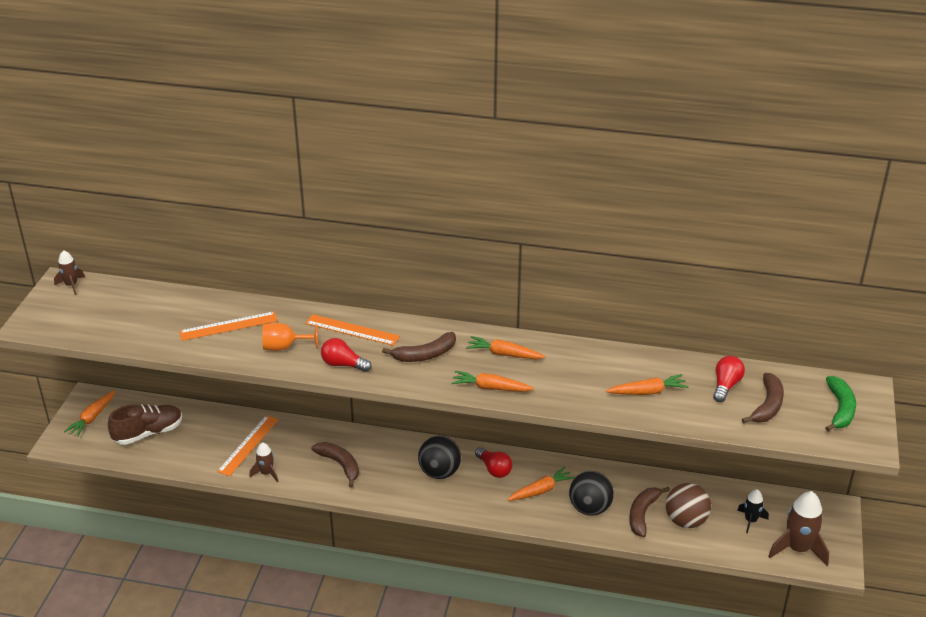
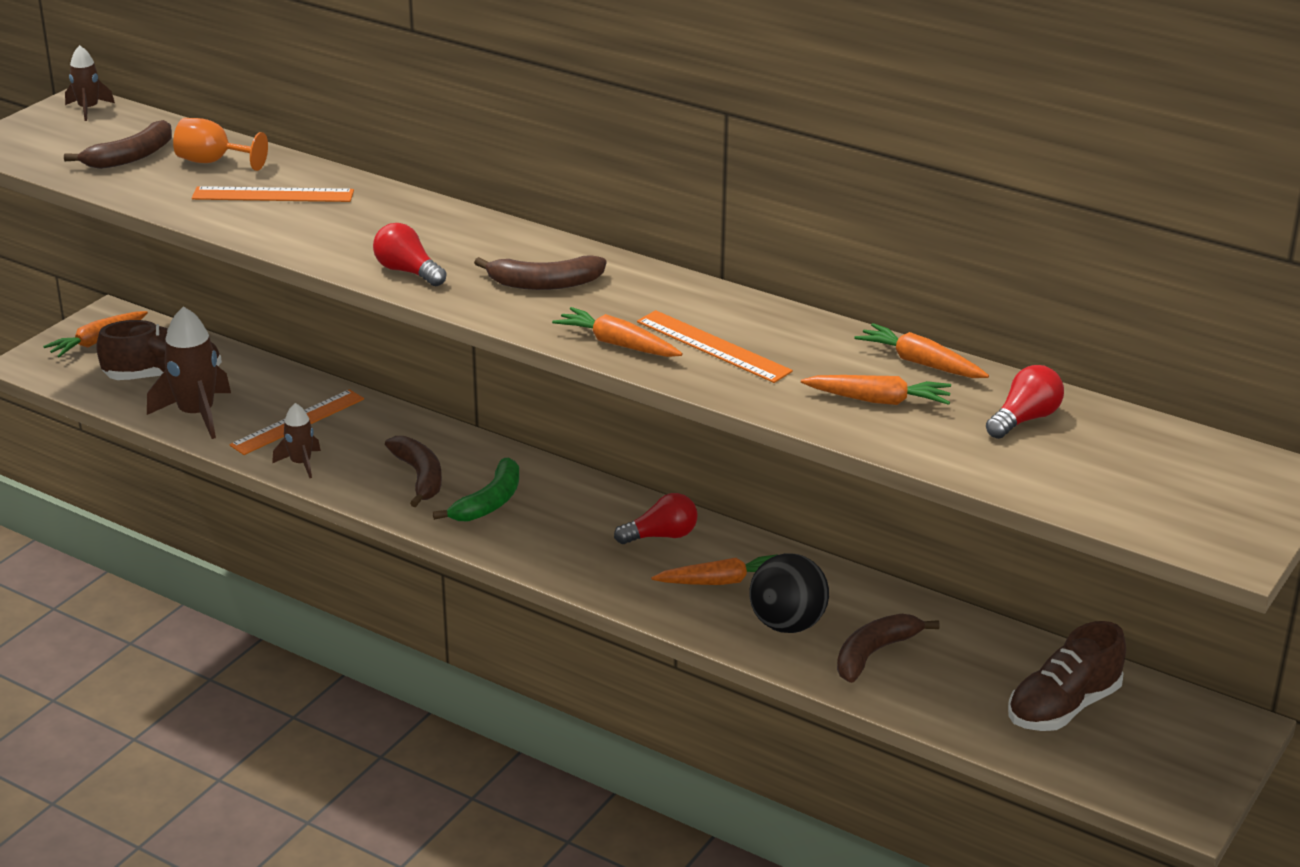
camera: 20 degrees right, 5 degrees down
orange goblet [262,323,318,351] -> orange goblet moved to [173,118,268,171]
orange ruler [305,314,400,346] -> orange ruler moved to [637,310,793,383]
black ball [418,436,461,479] -> none
orange carrot [466,336,546,359] -> orange carrot moved to [854,323,989,378]
red light bulb [475,447,512,478] -> red light bulb turned 90 degrees counterclockwise [614,493,697,544]
brown ball [666,483,711,528] -> none
black rocket [737,489,769,534] -> brown shoe [1008,621,1126,731]
brown banana [742,373,784,424] -> brown banana moved to [64,120,172,169]
brown rocket [768,491,829,566] -> brown rocket moved to [147,306,231,439]
green banana [825,376,856,431] -> green banana moved to [433,458,519,521]

